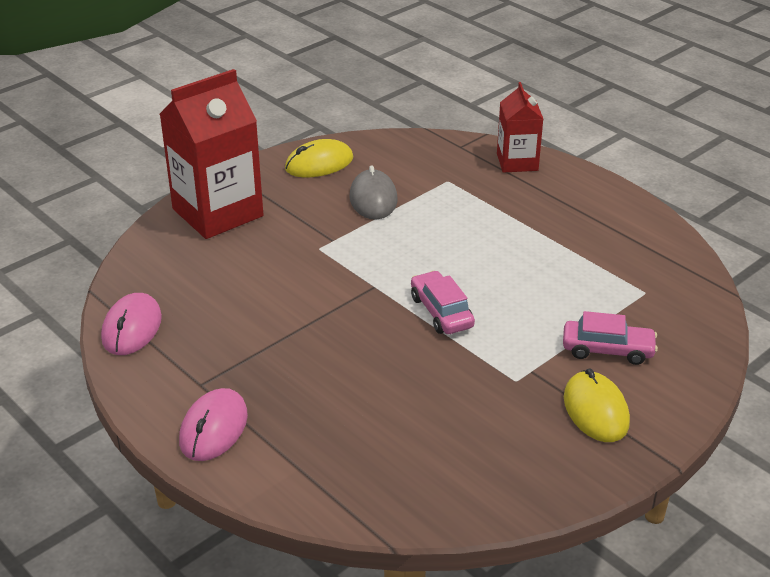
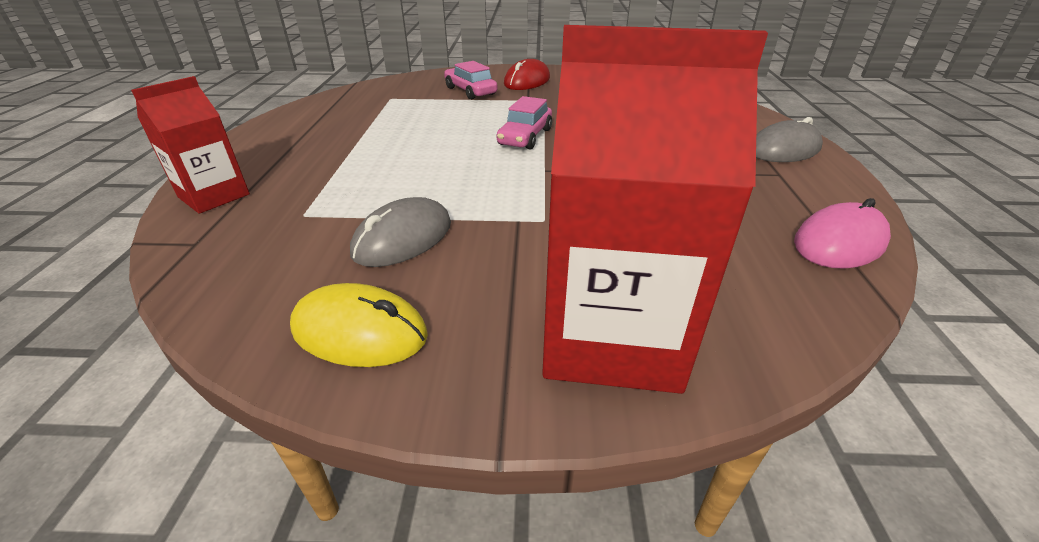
camera: 135 degrees left, 0 degrees up
pink mouse [179,388,248,461] -> grey mouse [756,117,823,162]
yellow mouse [564,368,630,442] -> red mouse [504,59,550,90]

